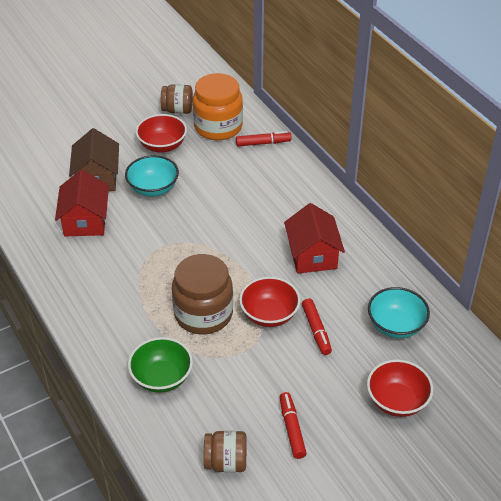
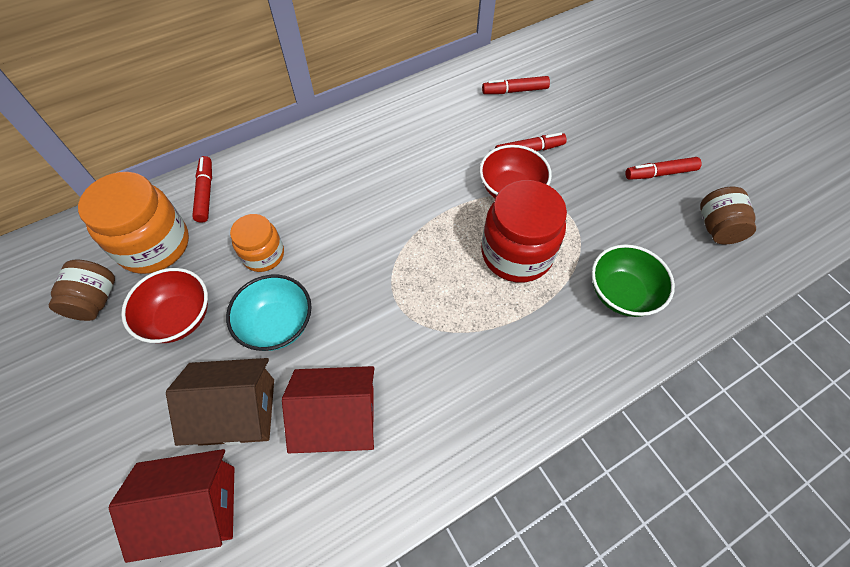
camera: 90 degrees left, 15 degrees up
brown jar [172,254,233,334] -> red jar [481,180,567,283]
red house [284,203,345,274] -> red house moved to [109,449,234,563]
red bowl [367,359,433,417] -> none
turquoise bowl [368,287,430,338] -> red marker [482,76,550,94]
none -> orange jar [230,214,284,272]

